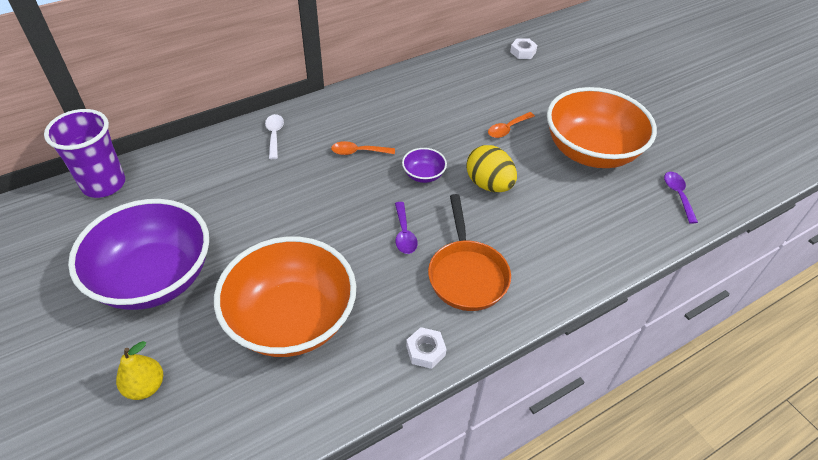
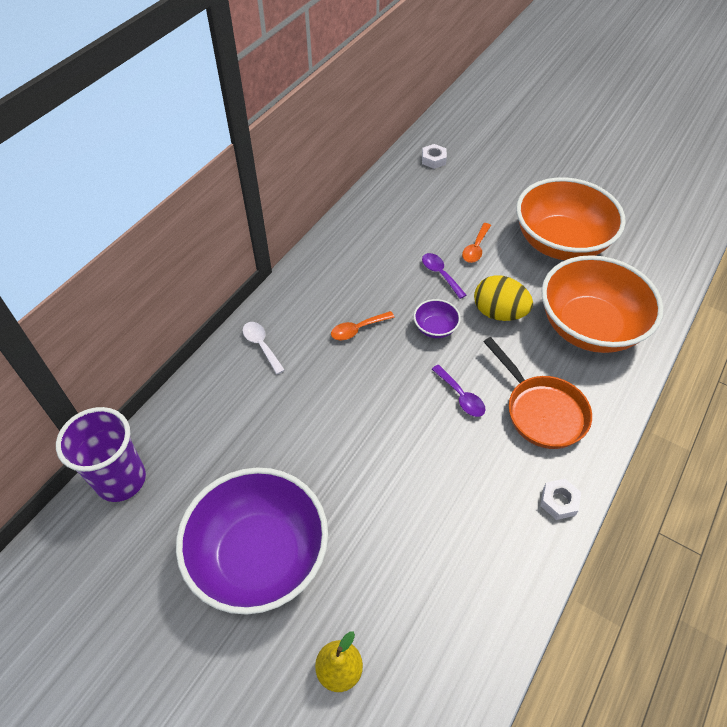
camera: 25 degrees left, 5 degrees up
orange bowl [214,236,356,357] -> orange bowl moved to [542,255,663,353]
purple spoon [664,172,698,224] -> purple spoon moved to [422,253,466,299]

